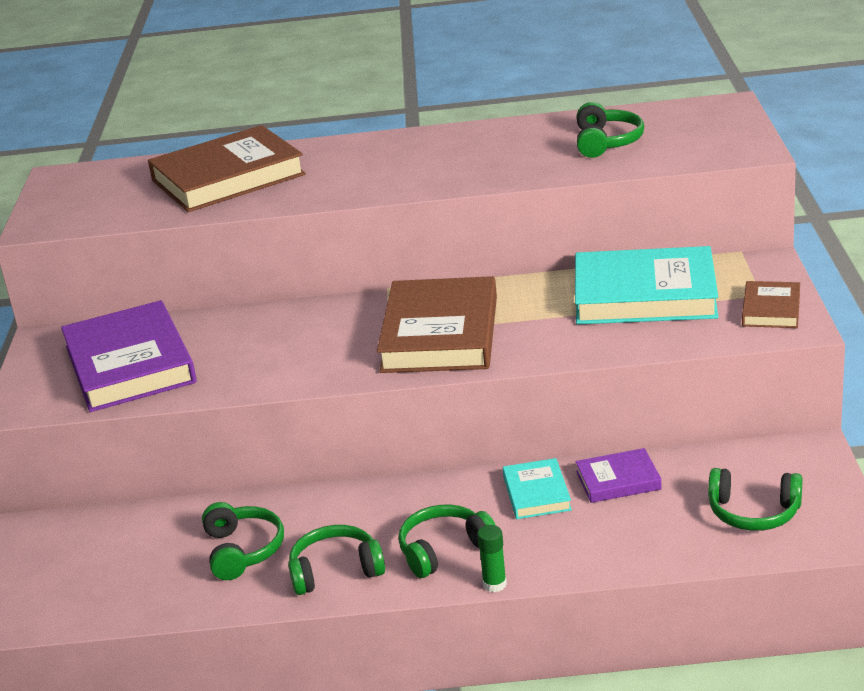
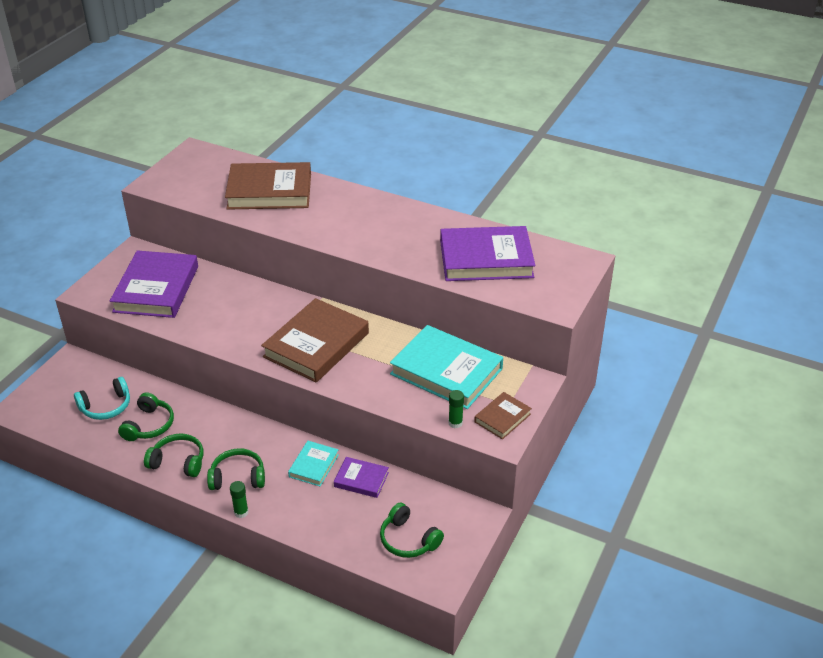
camera: 25 degrees right, 10 degrees up
green headphones [577,102,644,158] -> purple book [440,226,536,281]
none -> turquoise headphones [74,377,130,420]
none -> green glue stick [448,390,464,428]

